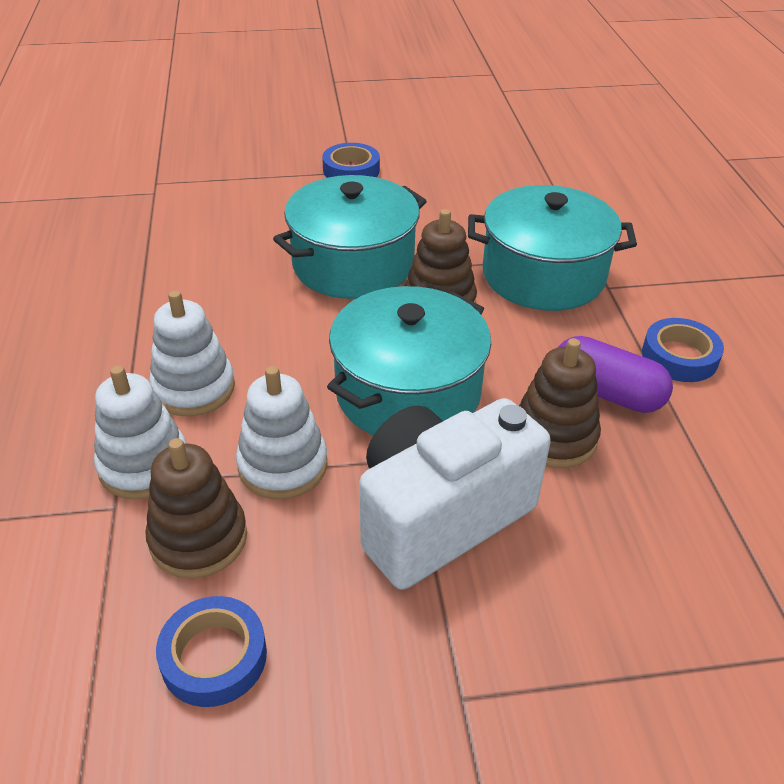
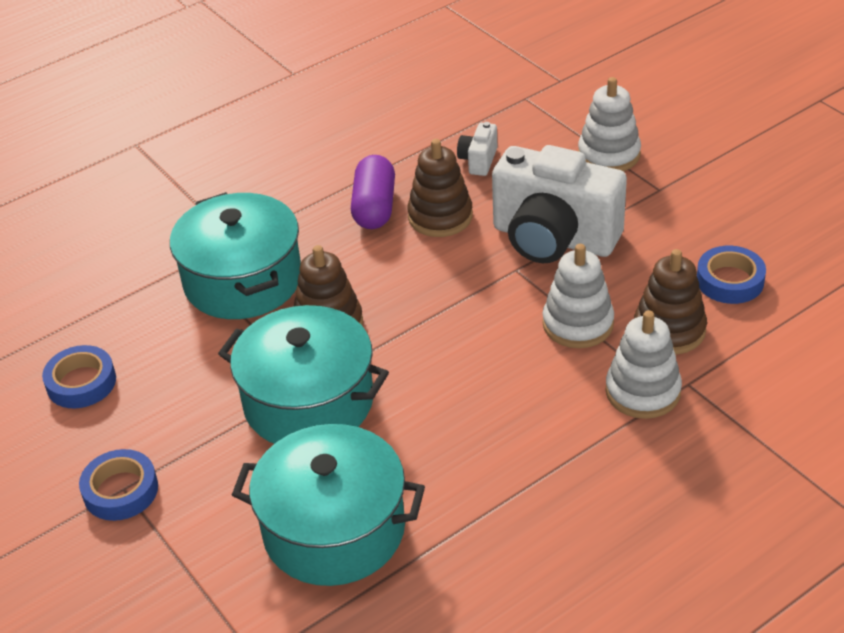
camera: 115 degrees left, 0 degrees up
white stacking toy [149,290,235,416] -> white stacking toy moved to [578,77,641,171]
turquoise pot [327,286,491,436] -> turquoise pot moved to [232,424,425,586]
blue tape [642,318,724,382] -> blue tape moved to [42,345,116,408]
none -> white camera [457,122,497,176]

